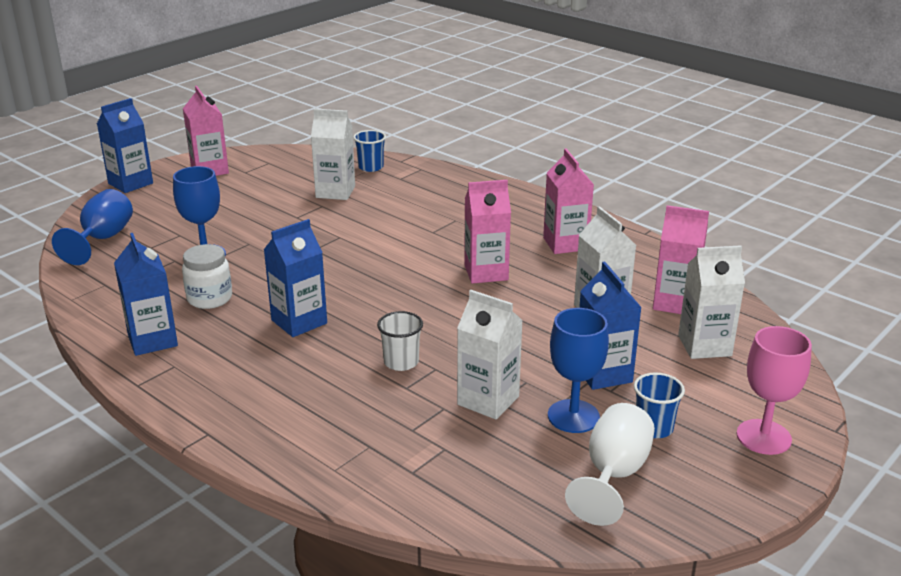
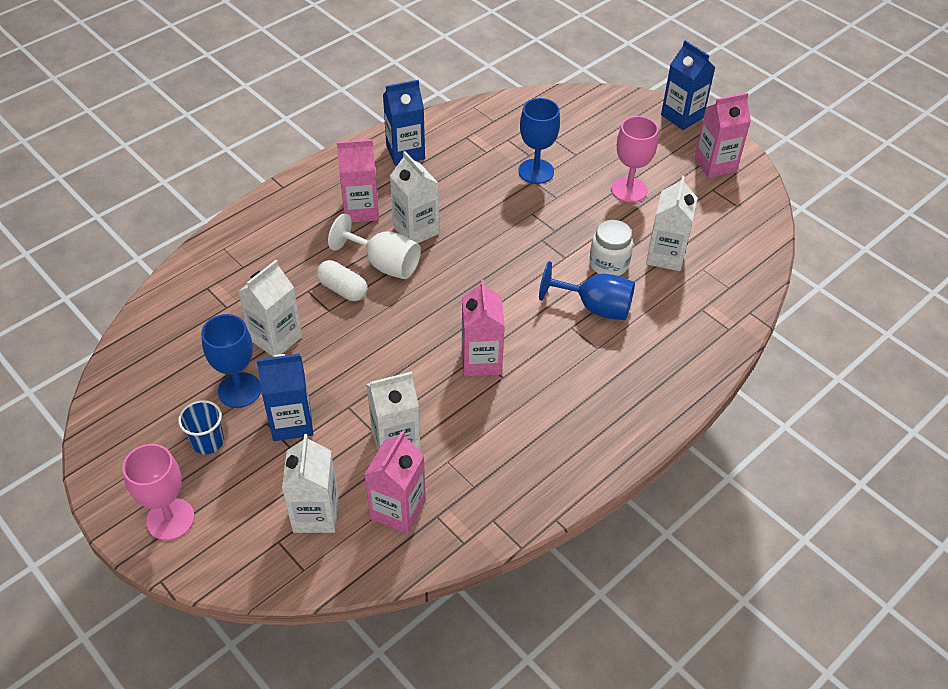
camera: 95 degrees right, 20 degrees up
blue goblet [52,189,133,265] -> blue goblet moved to [539,261,635,320]
white jar [182,244,232,309] -> white jar moved to [590,220,633,276]
blue carton [264,219,327,337] -> white carton [390,151,439,243]
blue cup [353,130,386,172] -> none
white cup [377,311,423,371] -> white capsule [317,260,367,301]
pink carton [543,148,594,254] -> pink carton moved to [337,139,379,223]
white goblet [565,403,655,526] -> white goblet moved to [328,214,421,279]
none -> pink goblet [611,116,658,202]

